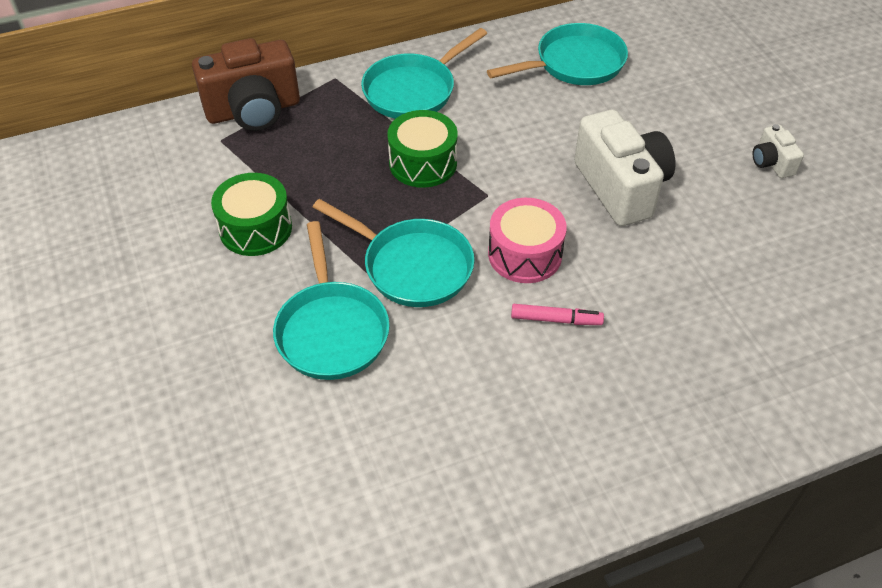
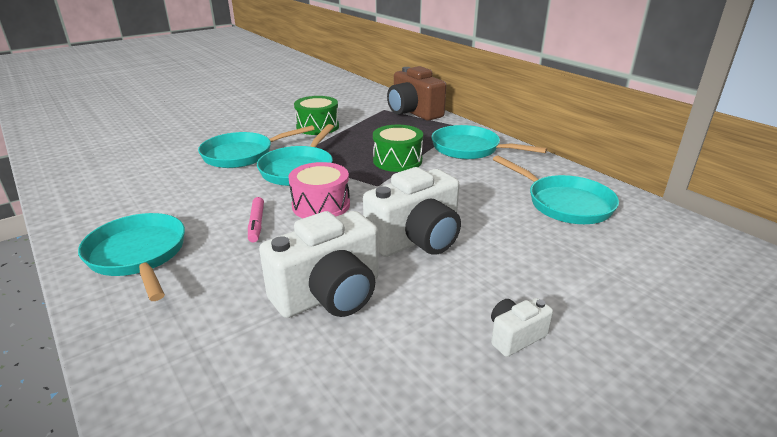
camera: 75 degrees right, 20 degrees down
none -> turquoise pan [78,213,185,301]
none -> white camera [259,211,379,318]

